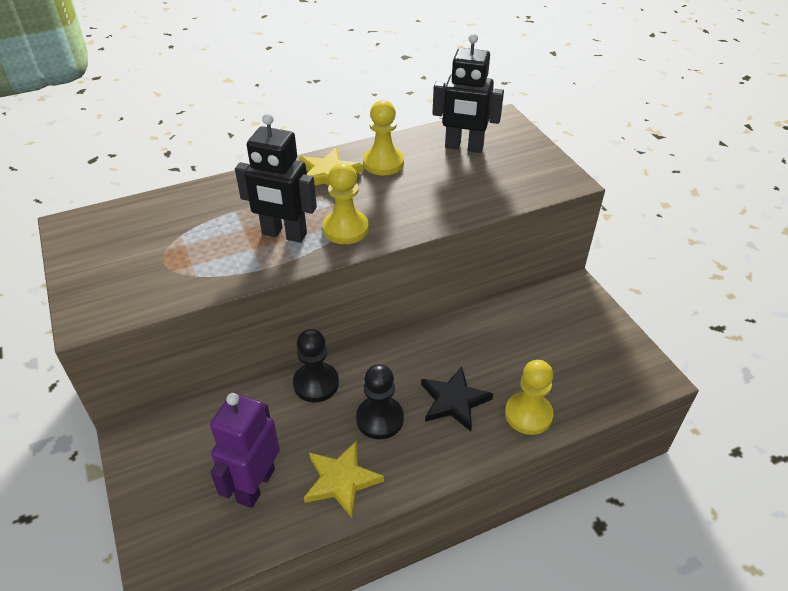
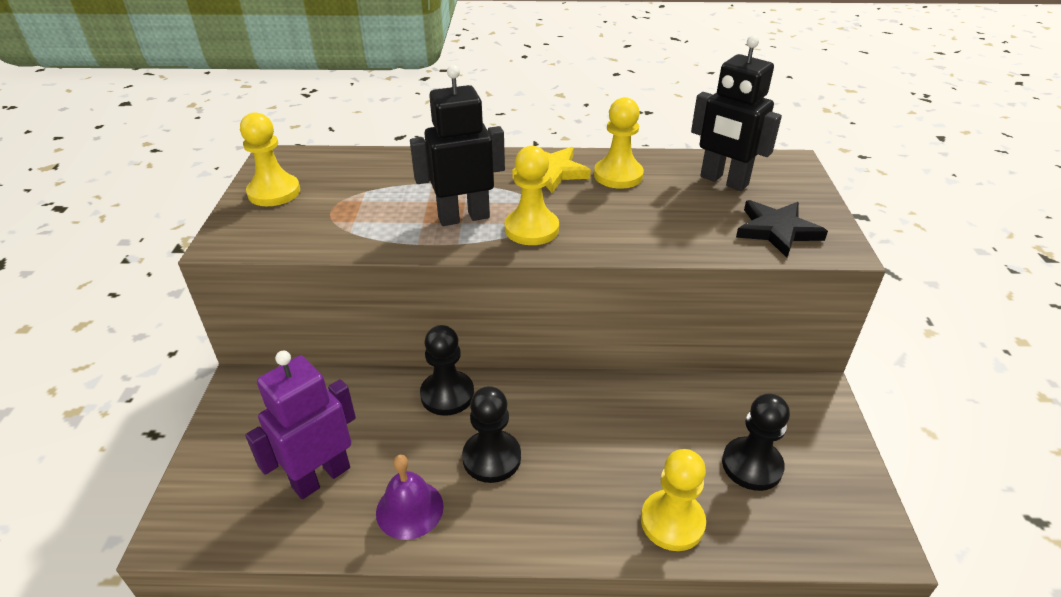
camera: 25 degrees right, 5 degrees down
black robot [235,113,317,243] -> black robot turned 120 degrees clockwise [410,65,505,226]
yellow star [304,441,384,518] -> purple bell [376,455,444,540]
black star [421,367,493,431] -> black star moved to [736,200,828,258]
none -> yellow pawn [240,112,300,206]
none -> black pawn [722,394,790,491]

